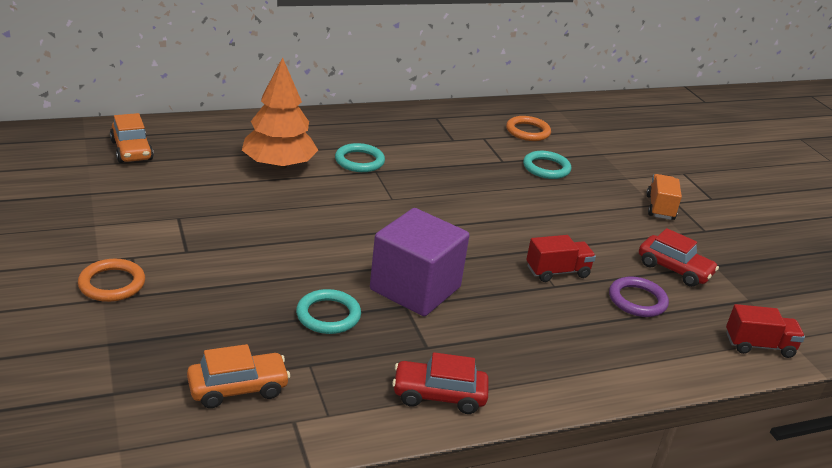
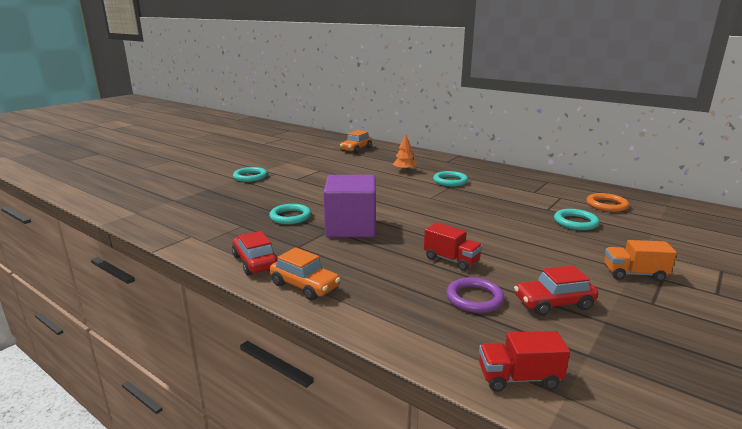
camera: 60 degrees right, 10 degrees down
orange ring [78,259,145,302] -> turquoise ring [233,167,267,182]
orange car [187,344,290,408] -> orange car moved to [270,247,340,301]
orange tree [242,57,318,170] -> orange tree [393,134,417,171], size x0.51
red car [639,228,719,287] -> red car turned 75 degrees clockwise [514,266,598,316]
orange truck [647,174,682,220] -> orange truck turned 150 degrees counterclockwise [605,240,677,281]
red truck [726,304,805,358] -> red truck turned 120 degrees clockwise [479,331,570,392]

